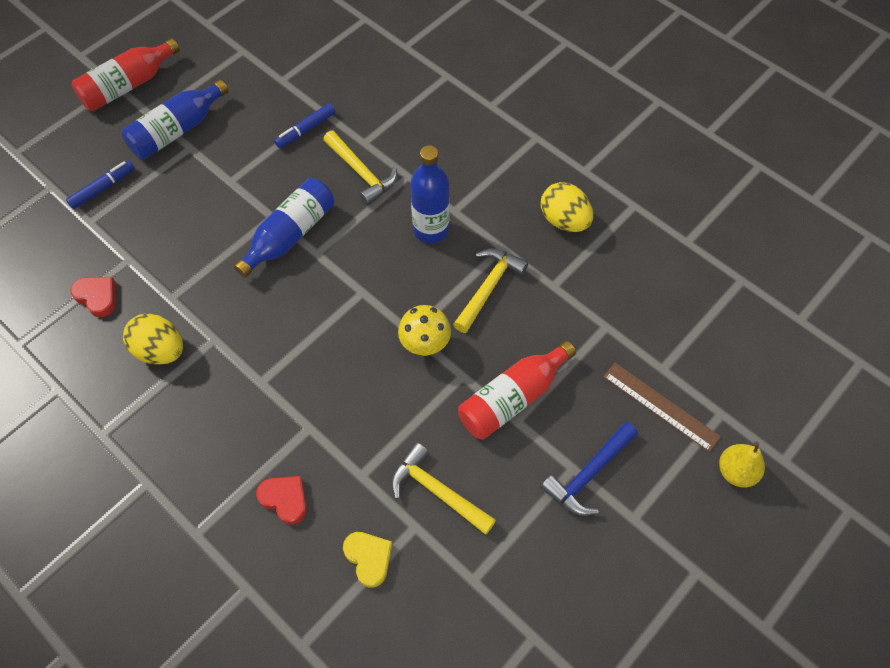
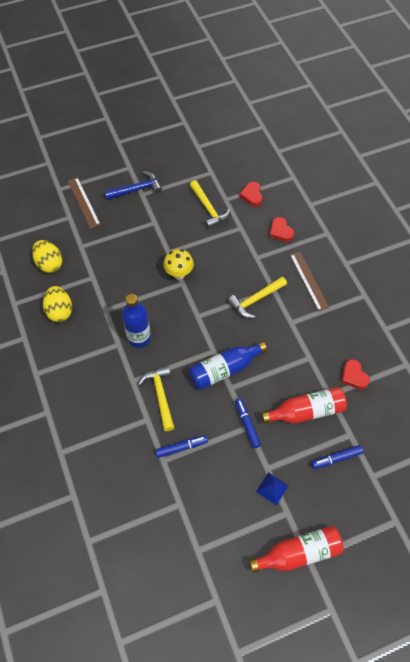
camera: 155 degrees left, 0 degrees up
blue bottle [122,80,229,159] -> blue pyramid [256,472,289,505]
yellow egg [123,313,183,365] -> yellow egg moved to [32,240,62,273]
yellow heart [343,532,392,588] -> red heart [239,182,263,206]
yellow hammer [453,248,528,333] -> yellow hammer moved to [228,277,287,318]
red bottle [458,341,576,439] -> red bottle moved to [261,387,347,424]
yellow pear [719,441,765,487] -> none
none -> blue marker [235,398,261,448]
none -> brown ruler [290,252,329,311]

